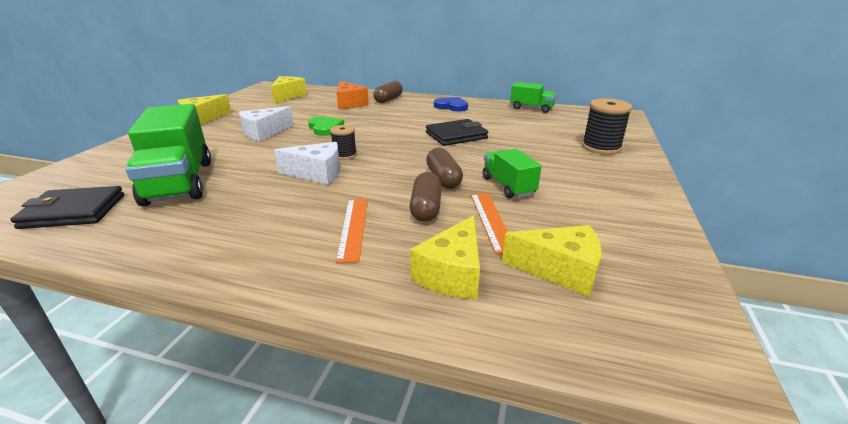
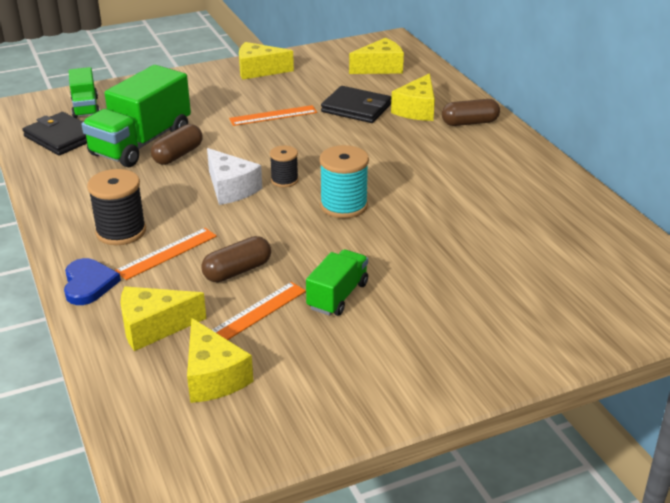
camera: 50 degrees right, 5 degrees up
white cheese [239,106,294,141] -> orange ruler [229,105,317,126]
green heart [308,116,344,136] -> none
orange cheese [337,81,369,109] -> yellow cheese [391,73,435,121]
black wallet [426,119,488,146] -> black wallet moved to [321,86,392,123]
brown capsule [426,148,463,189] -> brown capsule moved to [151,124,203,165]
blue heart [434,97,468,112] -> blue heart moved to [64,258,121,305]
green truck [510,82,557,113] -> green truck moved to [69,67,100,118]
black spool [582,98,633,155] -> black spool moved to [87,169,146,245]
none -> turquoise spool [319,145,369,219]

